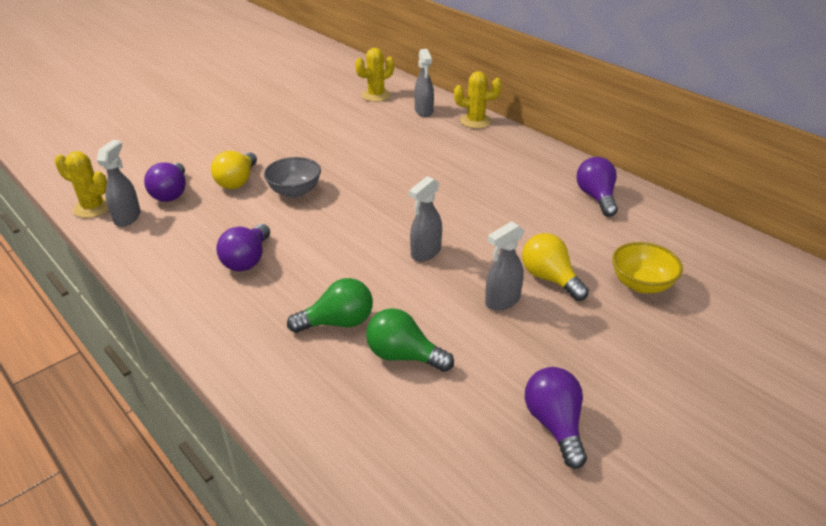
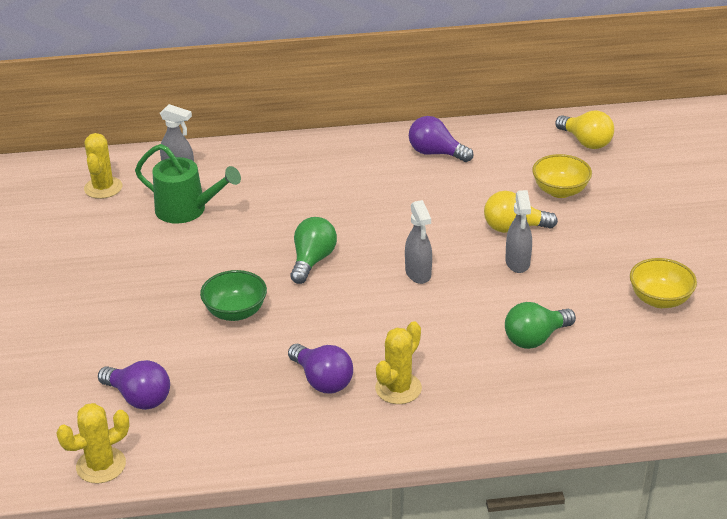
camera: 55 degrees left, 0 degrees up
grey spray bottle [97,140,141,227] -> none
yellow light bulb [211,151,257,189] -> yellow light bulb moved to [555,110,614,149]
grey bowl [264,157,321,198] -> green bowl [200,270,267,321]
green light bulb [287,278,373,333] -> green light bulb moved to [290,217,337,284]
yellow cactus [454,71,502,129] -> yellow cactus moved to [375,321,422,404]
purple light bulb [525,367,587,469] -> yellow bowl [630,258,697,308]
none -> green watering can [135,144,241,224]

